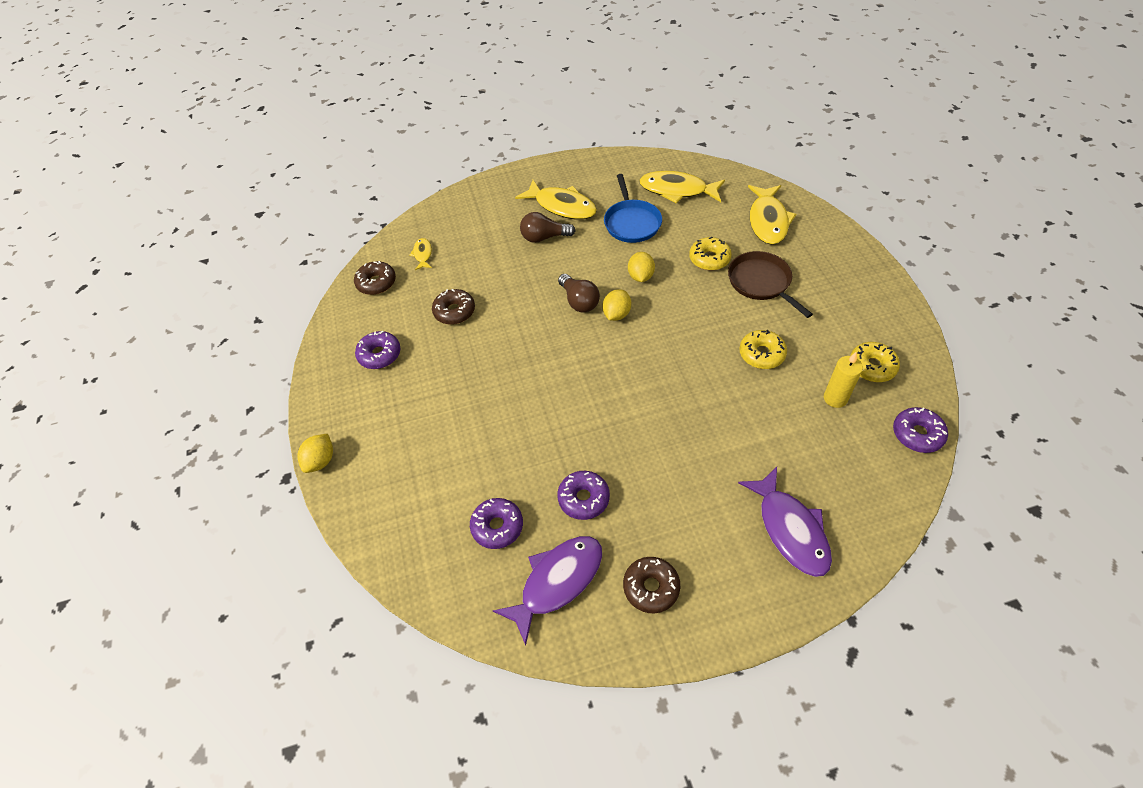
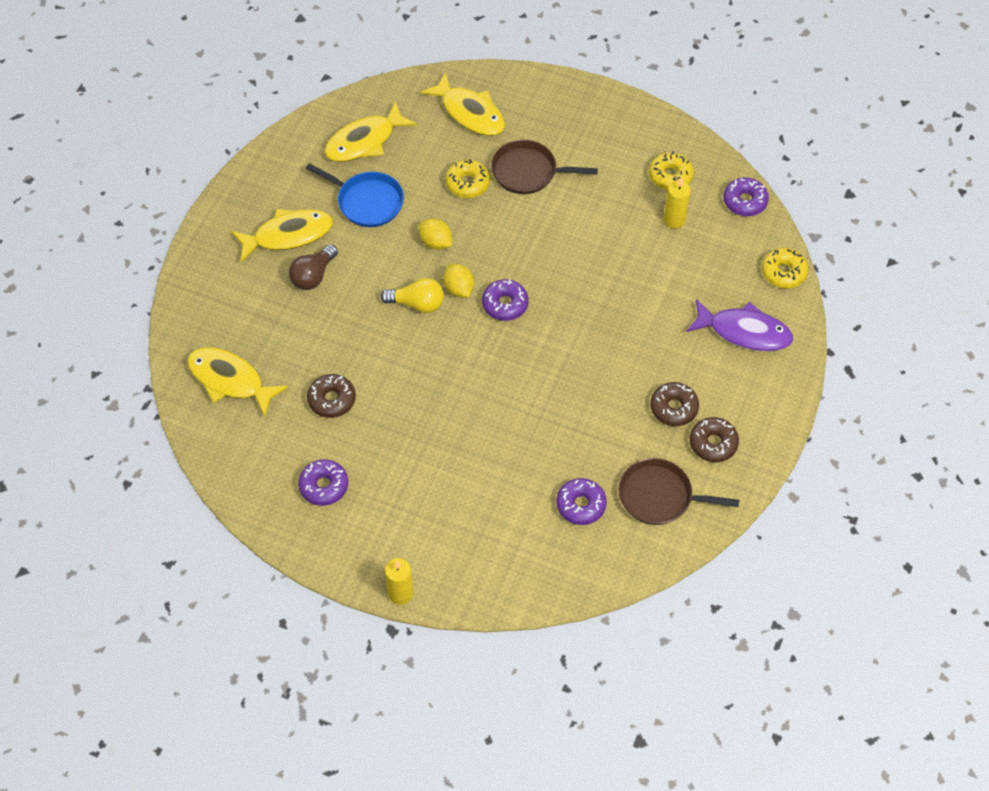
camera: 55 degrees left, 5 degrees up
yellow lemon [297,434,333,473] -> yellow candle [385,558,413,605]
brown donut [354,261,396,295] -> brown donut moved to [650,382,699,426]
yellow fish [409,238,432,270] -> yellow fish [187,347,288,417], size x2.04
purple fish [493,536,602,646] -> brown pan [618,458,739,525]
purple donut [557,471,610,520] -> purple donut moved to [482,279,529,321]
brown light bulb [558,274,600,313] -> yellow light bulb [381,278,444,313]
yellow donut [739,330,787,369] -> yellow donut moved to [762,248,808,288]

